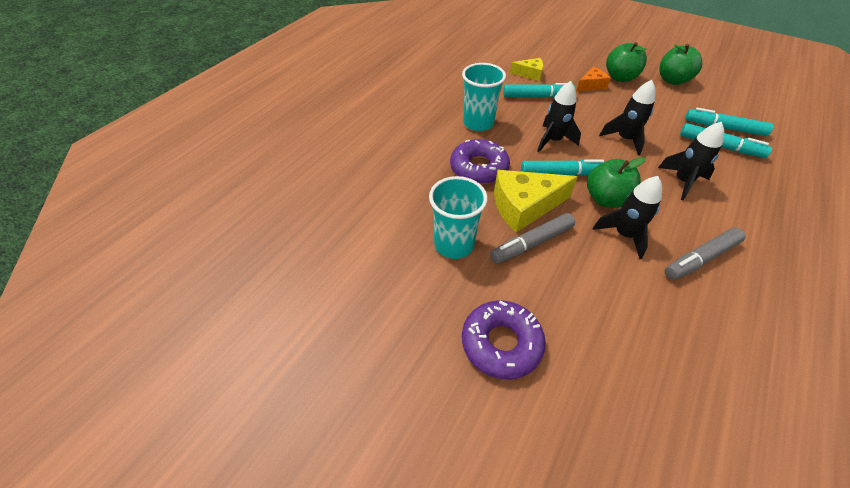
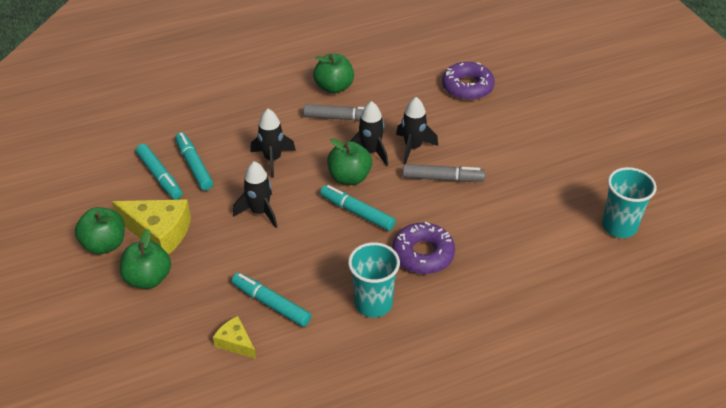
camera: 145 degrees left, 5 degrees down
turquoise cup [429,176,488,259] -> turquoise cup moved to [602,167,657,238]
purple donut [462,300,546,380] -> purple donut moved to [442,62,495,100]
yellow cheese [494,170,578,232] -> yellow cheese moved to [112,199,191,255]
black rocket [537,81,581,152] -> black rocket moved to [396,97,438,164]
orange cheese [576,67,611,91] -> none
none -> green apple [313,54,354,94]

